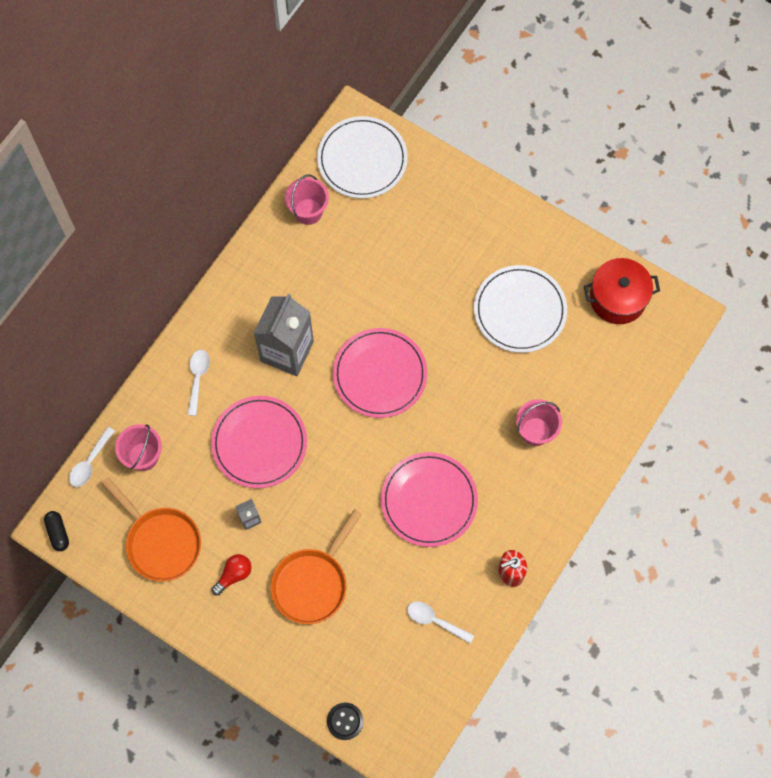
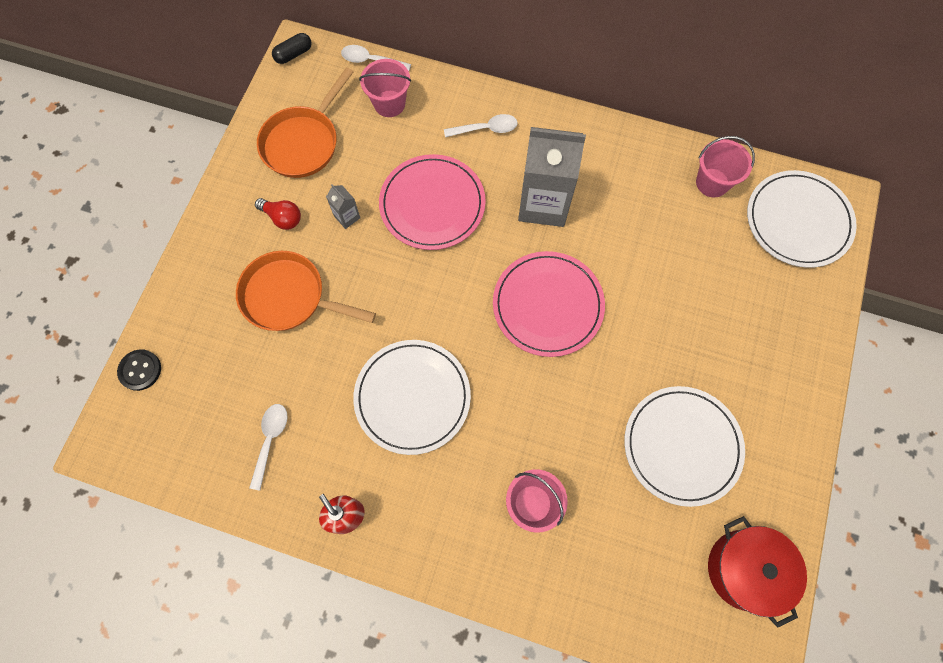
camera: 75 degrees right, 0 degrees up
pink plate [381,452,478,547] -> white plate [353,340,471,455]

